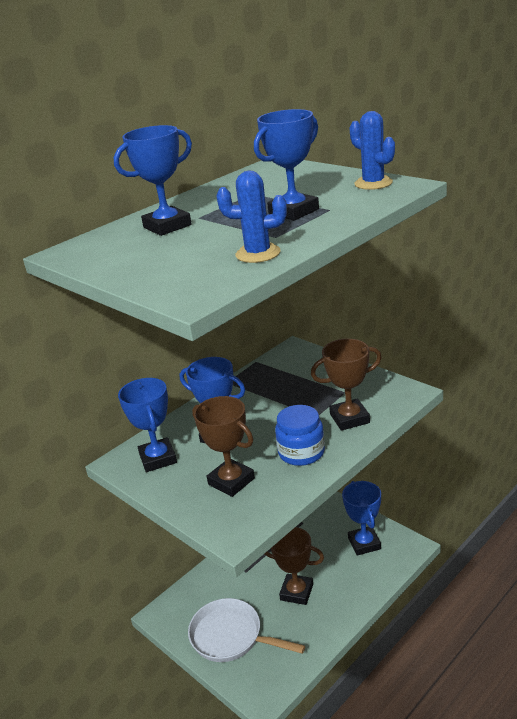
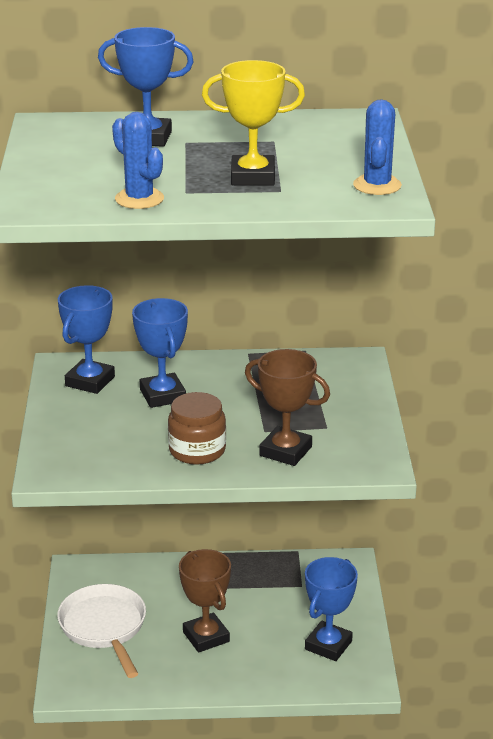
camera: 40 degrees right, 0 degrees up
brown trophy [192,396,255,497] -> none
blue trophy [254,109,319,221] -> yellow trophy [202,60,305,186]
blue jar [275,405,325,466] -> brown jar [168,392,226,465]

